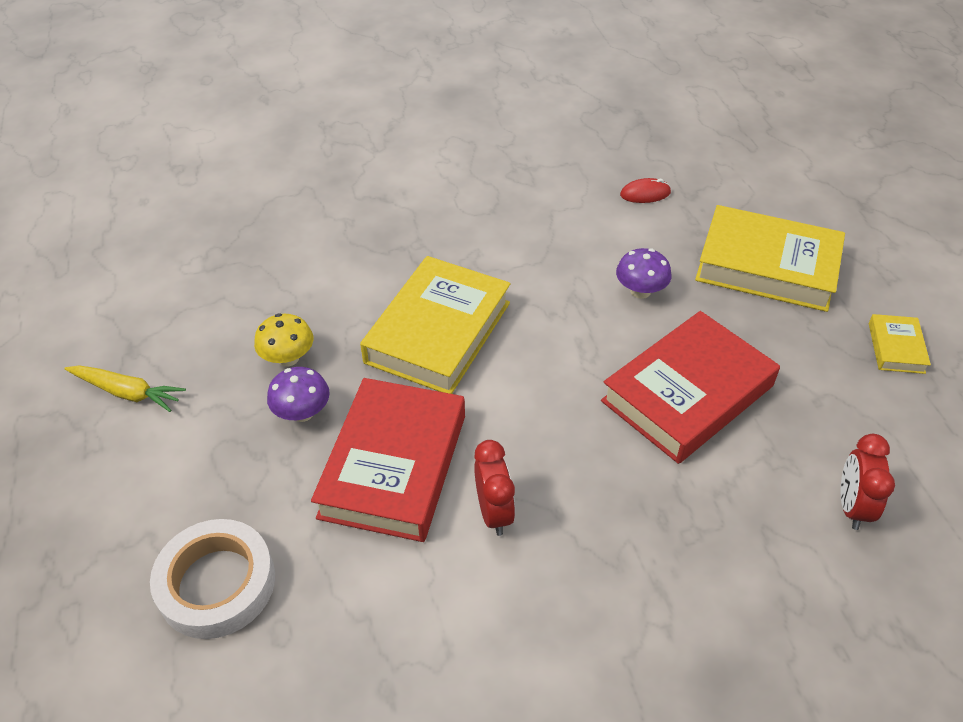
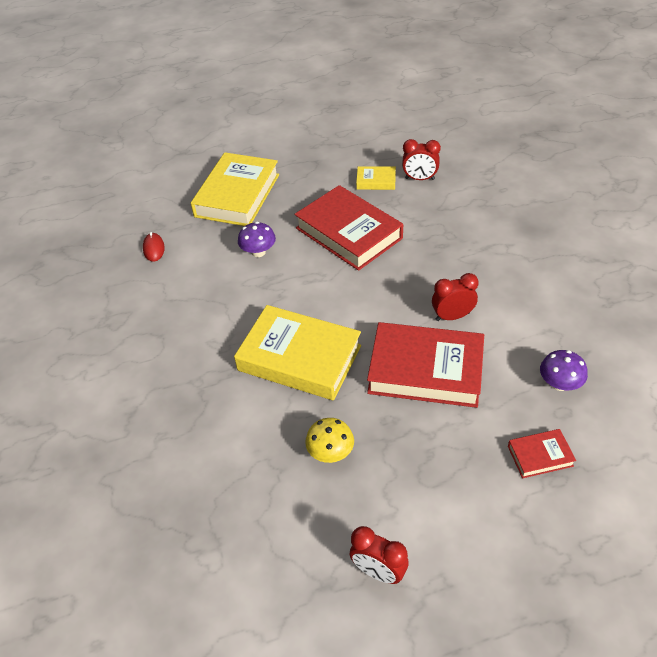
camera: 90 degrees left, 0 degrees up
yellow carrot [64,365,186,412] -> red clock [350,526,409,584]
white tape [150,519,275,639] -> red book [508,429,576,478]
purple mushroom [267,367,330,422] -> purple mushroom moved to [540,350,588,391]
yellow book [869,314,931,374] -> yellow book moved to [356,166,396,190]

